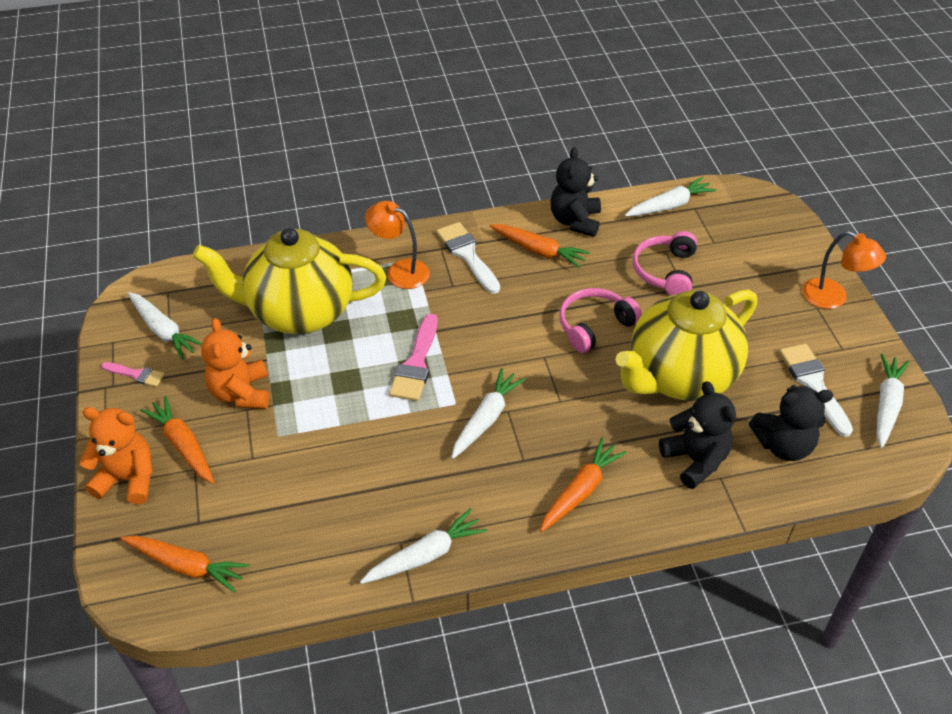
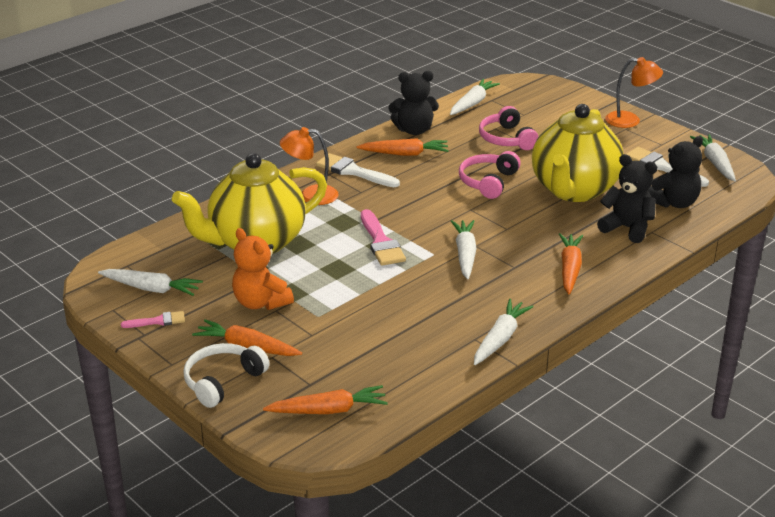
camera: 30 degrees left, 15 degrees down
orange teddy bear [79,407,153,504] -> white headphones [183,343,270,408]
black teddy bear [550,147,601,237] -> black teddy bear turned 75 degrees counterclockwise [388,71,439,135]

